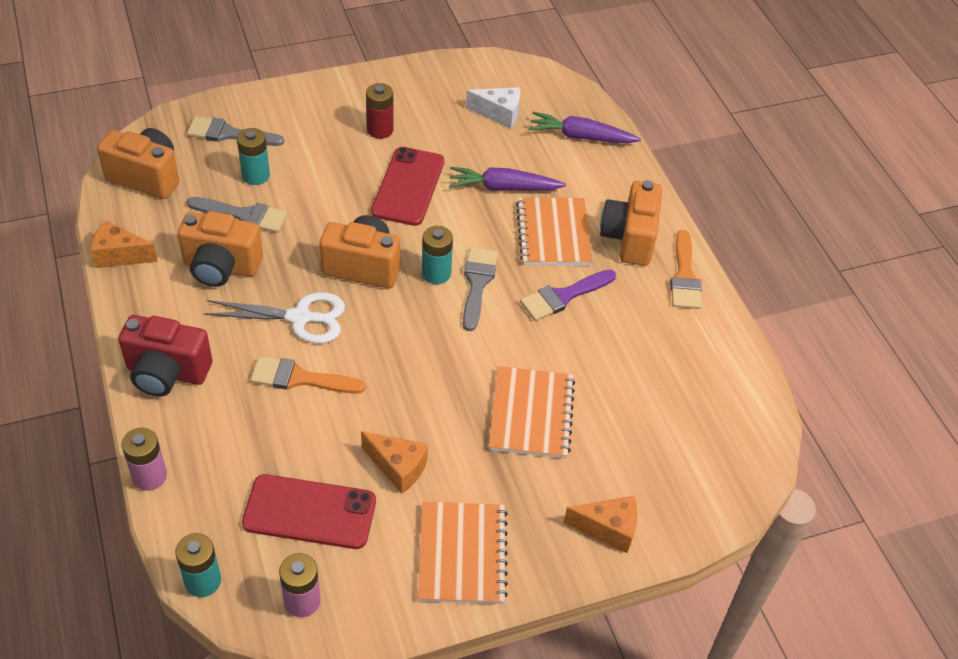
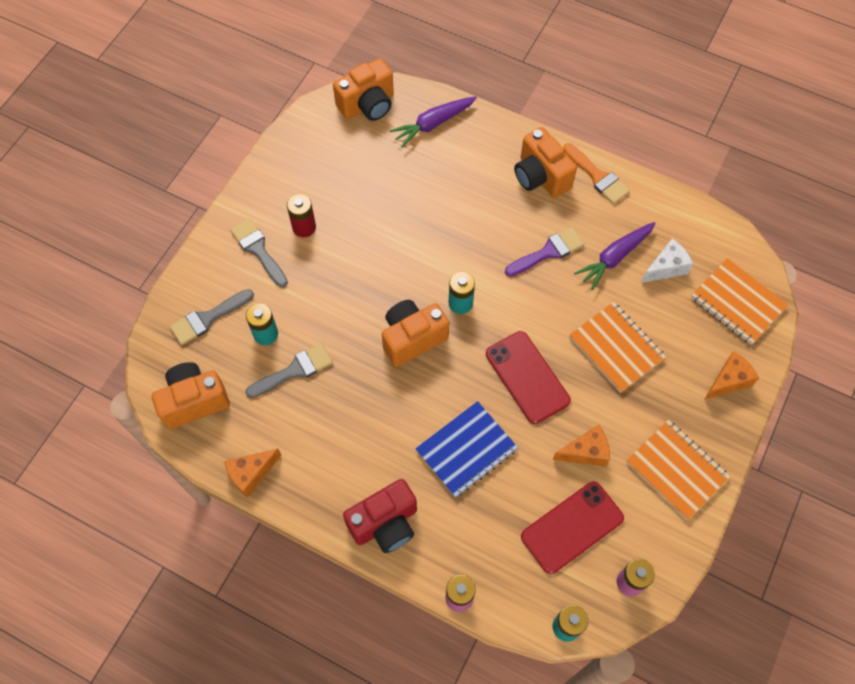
camera: 40 degrees left, 15 degrees up
orange camera [178,211,263,287] -> orange camera moved to [333,58,394,121]
white scissors [204,292,345,344] -> none
orange brush [250,356,366,394] -> blue notebook [415,401,518,498]
red phone [371,147,444,226] -> red phone moved to [486,331,571,424]
purple carrot [449,167,566,191] -> purple carrot moved to [574,222,655,290]
grey brush [463,247,498,331] -> grey brush moved to [230,218,288,287]
white cheese [466,87,520,129] -> white cheese moved to [641,239,693,283]
orange notebook [516,197,593,265] -> orange notebook moved to [691,258,788,345]
purple brush [520,269,616,321] -> purple brush turned 135 degrees counterclockwise [505,227,584,276]

